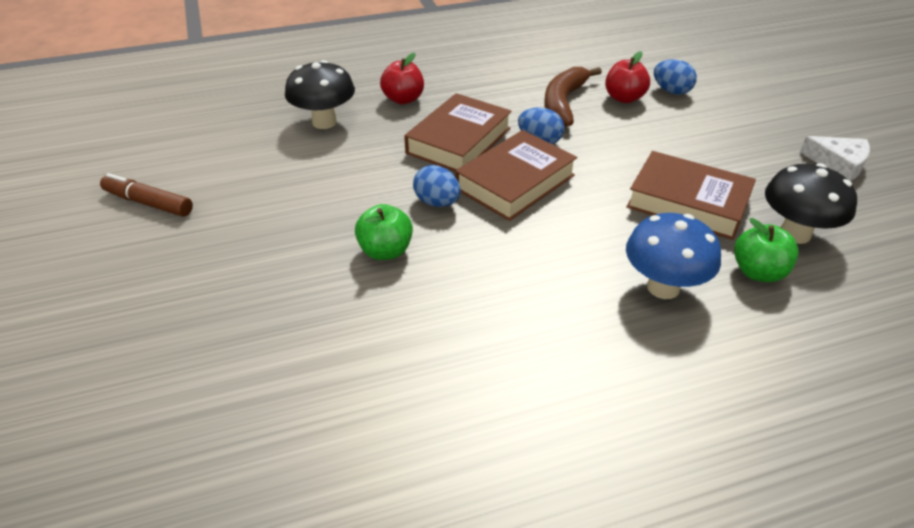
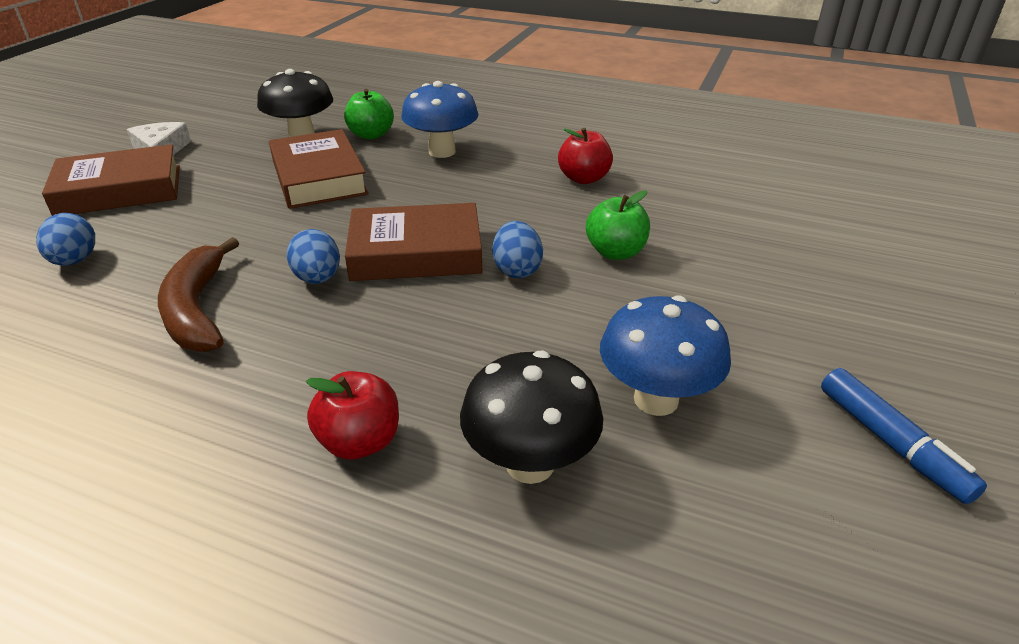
camera: 140 degrees left, 5 degrees down
brown marker [100,173,193,217] -> blue marker [821,368,987,504]
brown book [404,93,512,171] -> brown book moved to [42,144,180,216]
brown banana [544,67,602,126] -> brown banana turned 105 degrees clockwise [158,237,239,352]
red apple [605,51,650,103] -> red apple moved to [558,128,613,184]
none -> blue mushroom [600,295,731,416]

